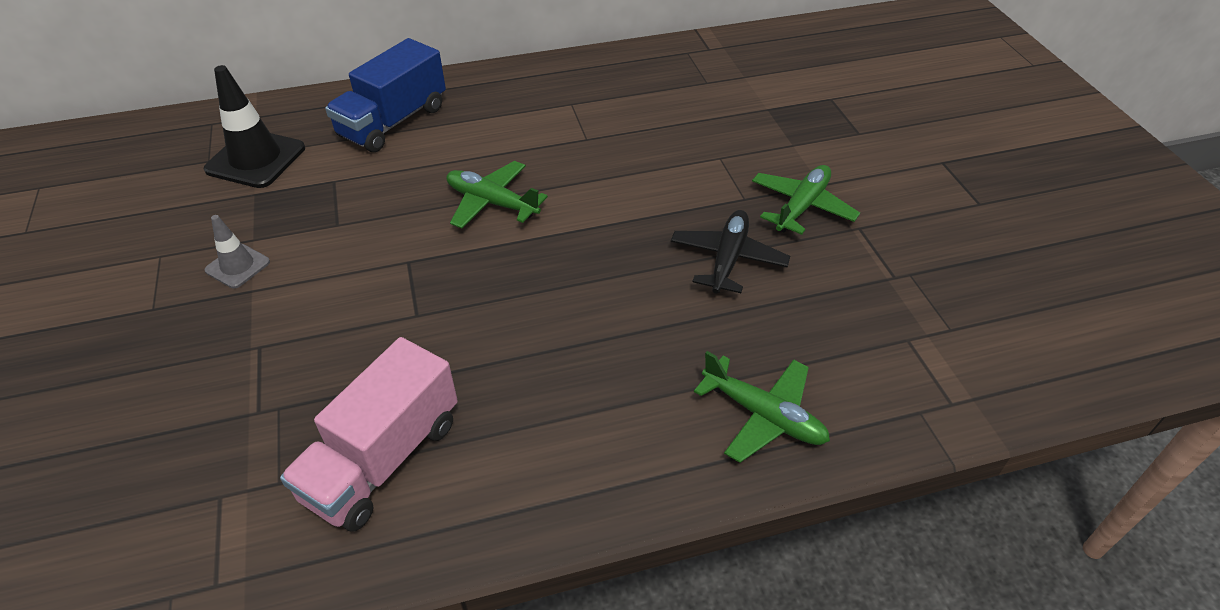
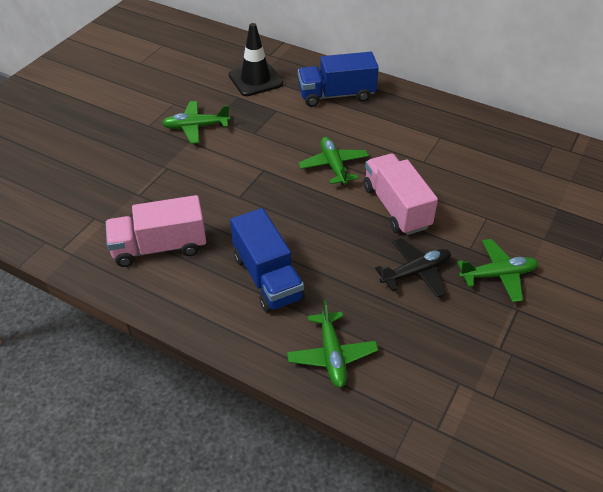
camera: 45 degrees right, 0 degrees up
grey traffic cone [204,215,270,288] -> green plane [162,101,230,144]
none -> blue truck [230,208,305,313]
none -> pink truck [363,154,438,235]

